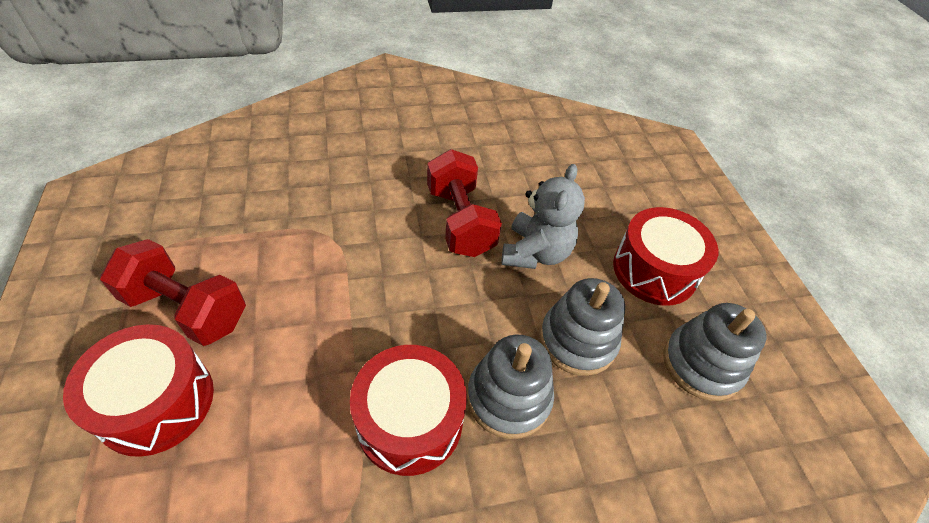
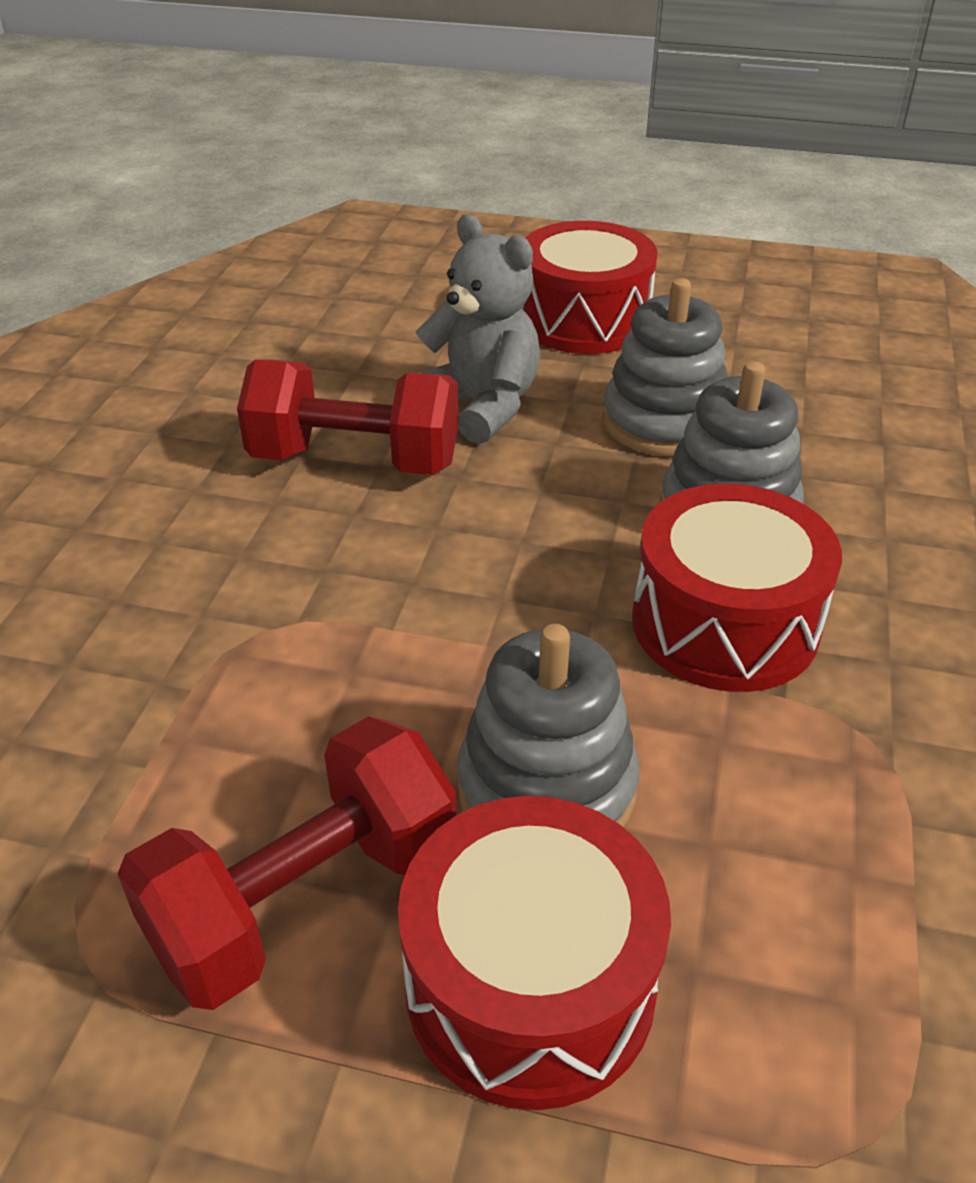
camera: 60 degrees left, 10 degrees down
grey stacking toy [664,303,766,401] -> grey stacking toy moved to [457,624,639,828]

